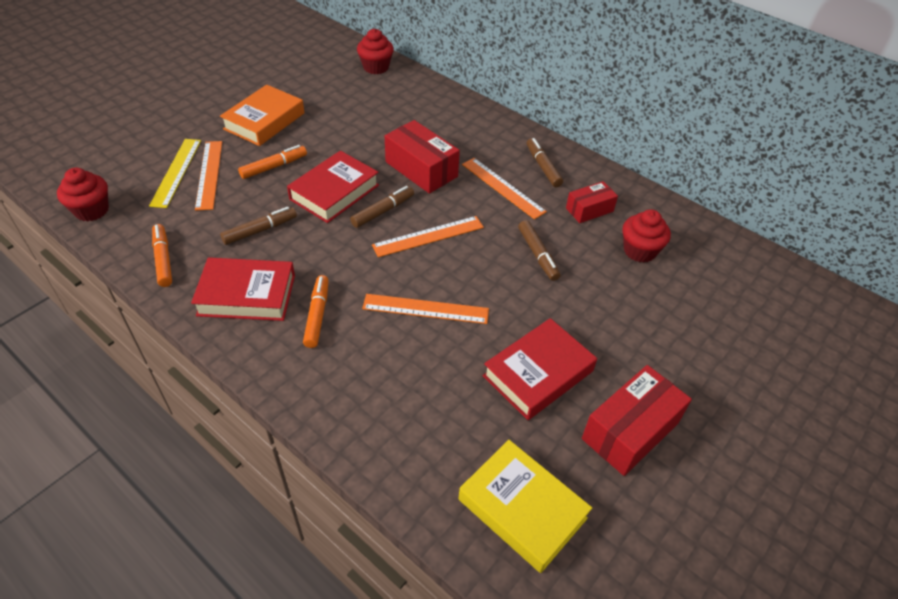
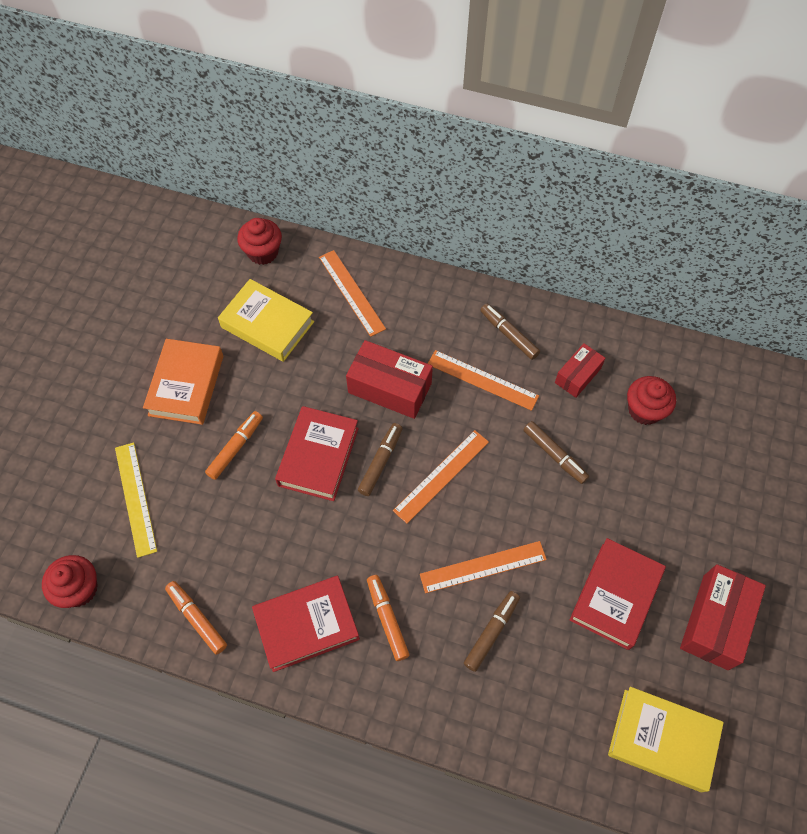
camera: 20 degrees left, 15 degrees up
orange ruler [195,141,222,211] -> orange ruler moved to [319,250,386,337]
brown marker [220,207,297,245] -> brown marker moved to [464,591,520,672]
none -> yellow book [218,279,314,362]

